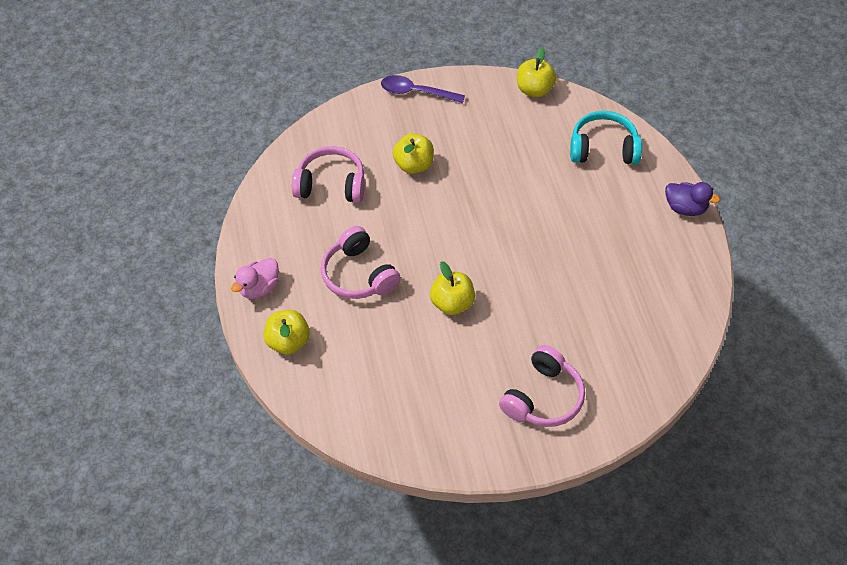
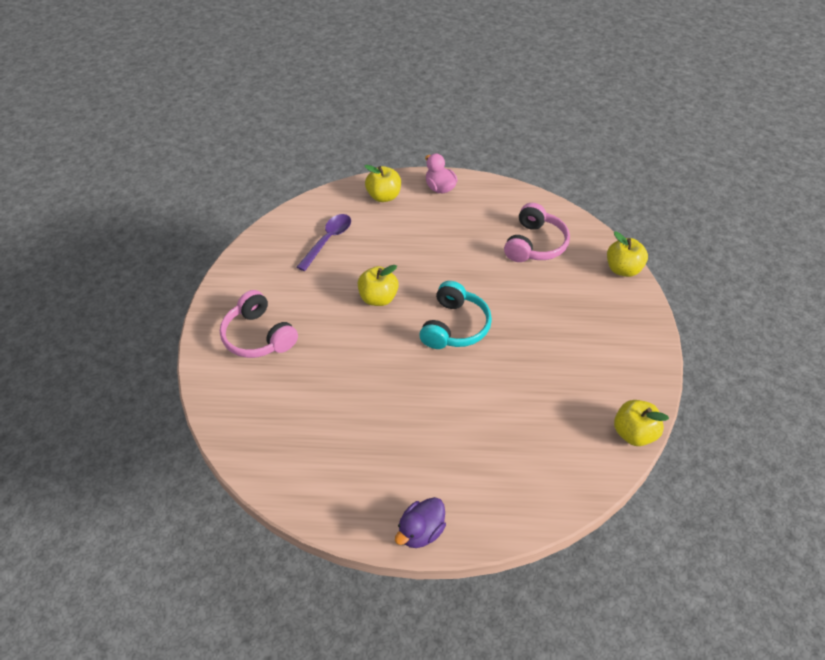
camera: 105 degrees right, 5 degrees down
pink headphones [321,226,401,299] -> none
purple spoon [381,75,465,103] -> purple spoon moved to [297,214,351,271]
yellow apple [393,133,434,174] -> yellow apple moved to [607,231,648,277]
turquoise headphones [570,111,642,164] -> turquoise headphones moved to [419,281,492,349]

